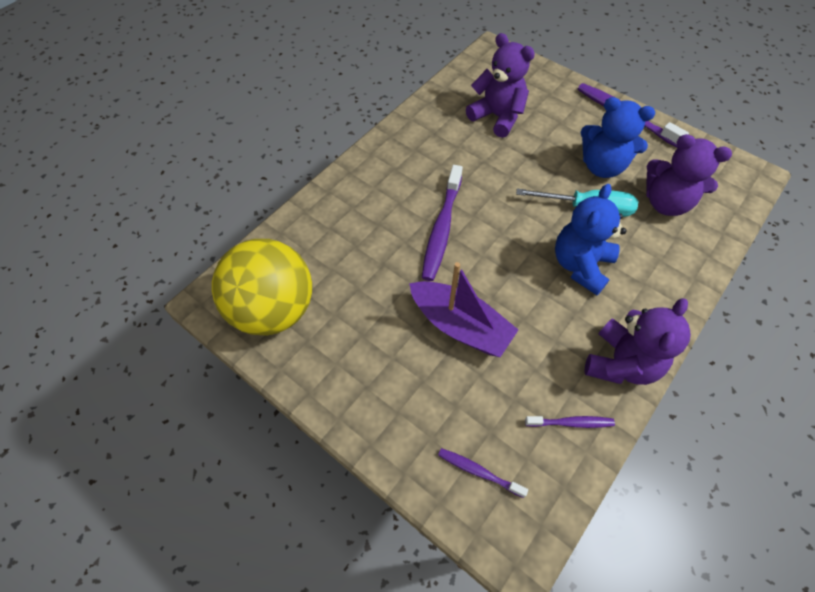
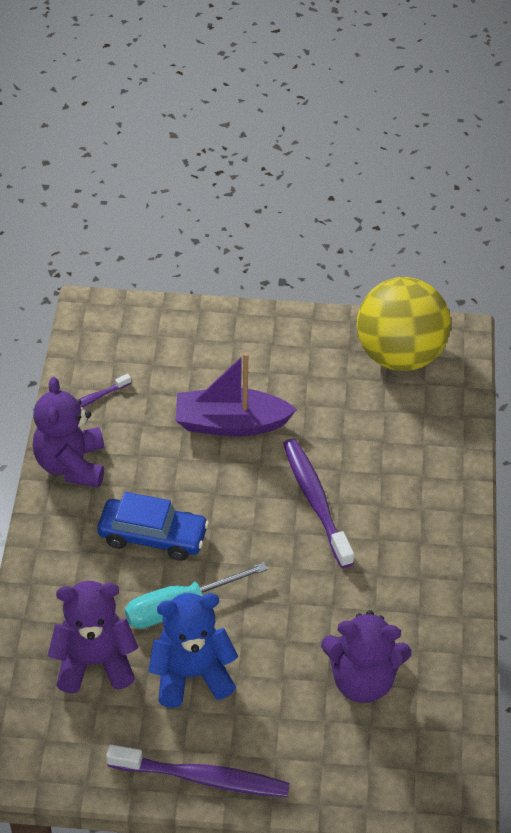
camera: 145 degrees right, 10 degrees down
purple toothbrush [438,448,528,498] -> none
blue teddy bear [555,184,627,295] -> blue car [98,492,209,561]

